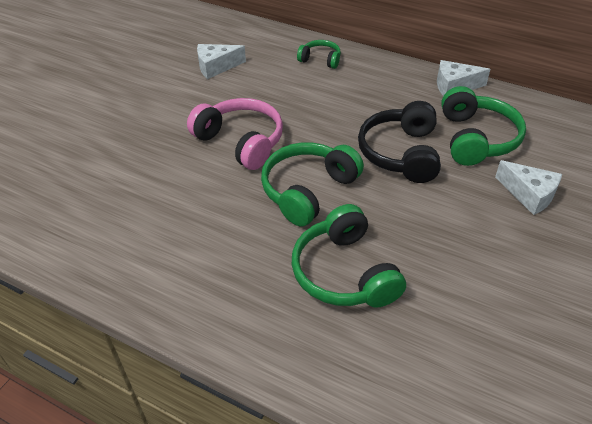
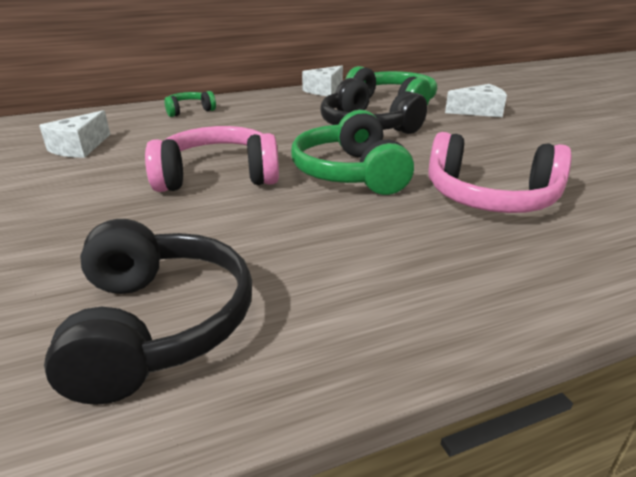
camera: 50 degrees left, 15 degrees down
green headphones [292,204,406,308] -> pink headphones [428,132,572,213]
none -> black headphones [44,219,252,405]

